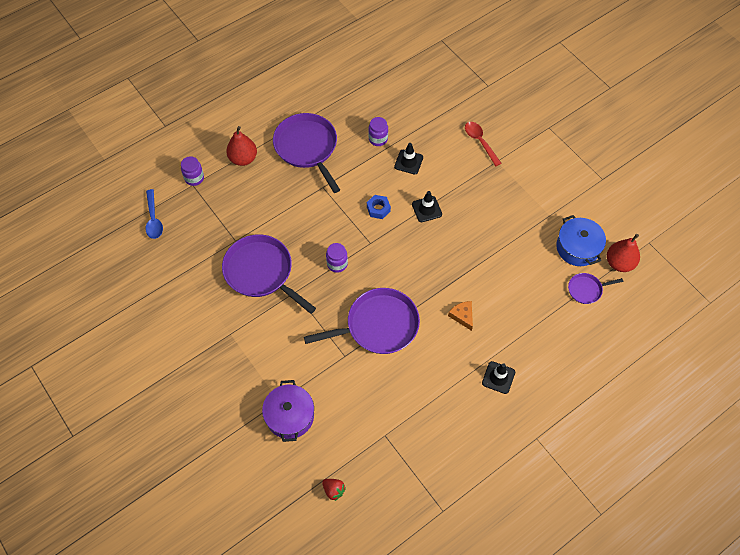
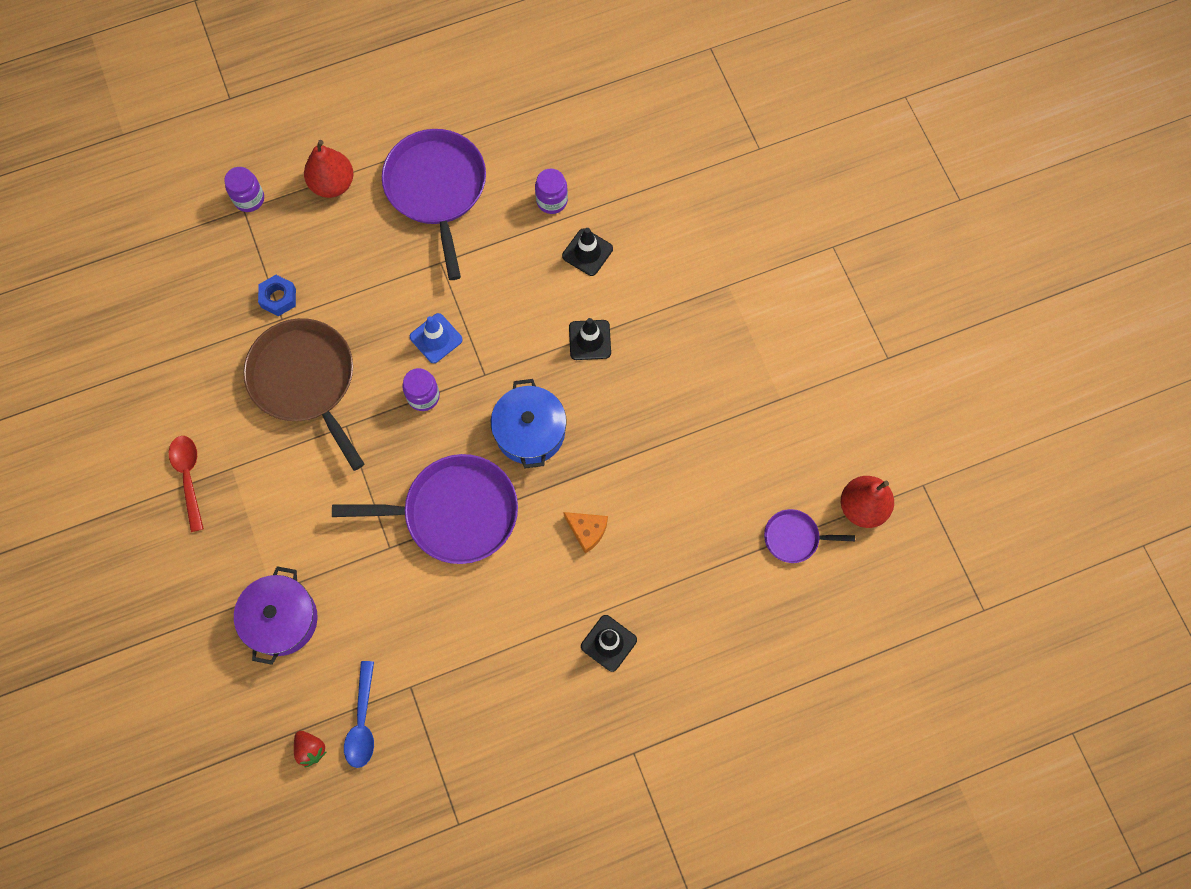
camera: 15 degrees right, 10 degrees up
blue spoon [146,189,163,239] -> blue spoon moved to [344,661,374,768]
purple pan [222,234,316,314] -> brown pan [243,318,364,471]
blue nut [367,195,391,219] -> blue nut moved to [258,275,296,316]
orange cheese [448,301,473,331] -> orange cheese turned 135 degrees clockwise [563,512,608,554]
red spoon [465,122,502,166] -> red spoon moved to [169,436,204,532]
blue pot [556,215,606,266] -> blue pot moved to [491,379,567,469]
none -> blue traffic cone [410,313,463,363]

